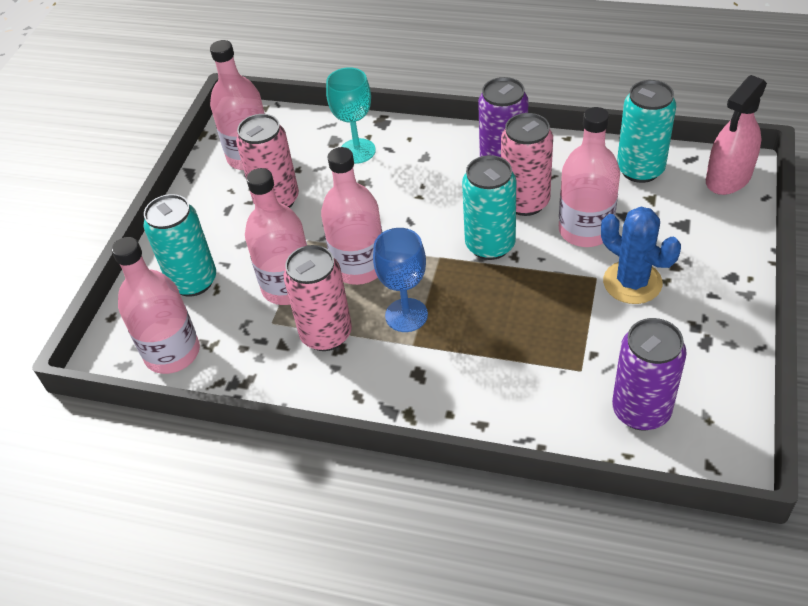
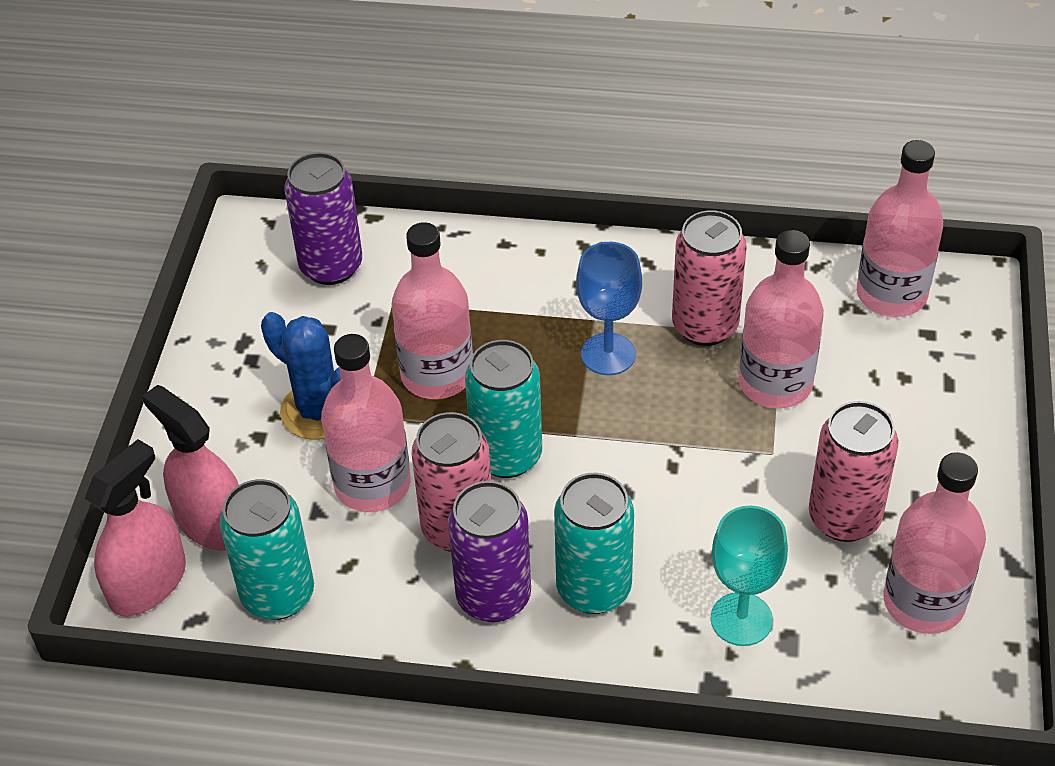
camera: 170 degrees right, 0 degrees up
turquoise can [144,194,216,297] -> turquoise can moved to [554,473,634,614]
pink bottle [321,147,382,285] -> pink bottle moved to [392,222,473,399]
none -> pink spray bottle [142,385,239,551]

